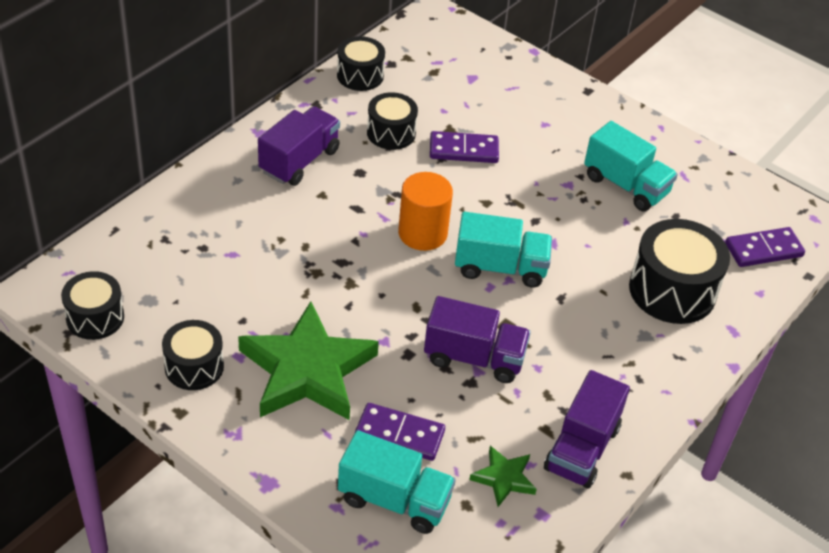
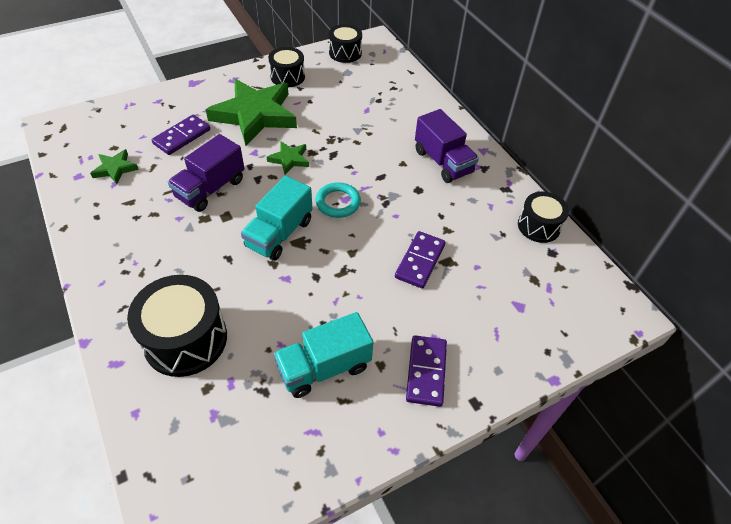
camera: 115 degrees right, 5 degrees up
turquoise truck [338,430,456,534] -> none
black drum [367,92,418,150] -> none
orange cylinder [398,172,453,251] -> turquoise ring [316,182,361,218]
purple truck [544,370,630,489] -> none
purple domino [725,227,805,267] -> purple domino moved to [406,335,447,407]
none -> green star [267,141,309,174]

